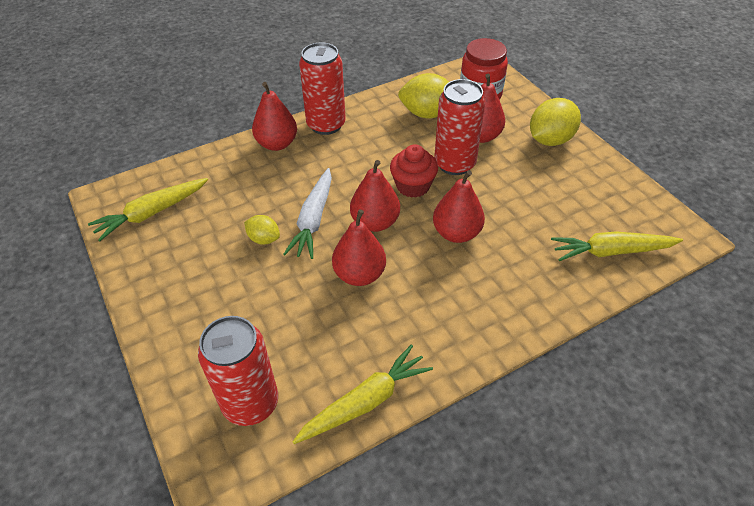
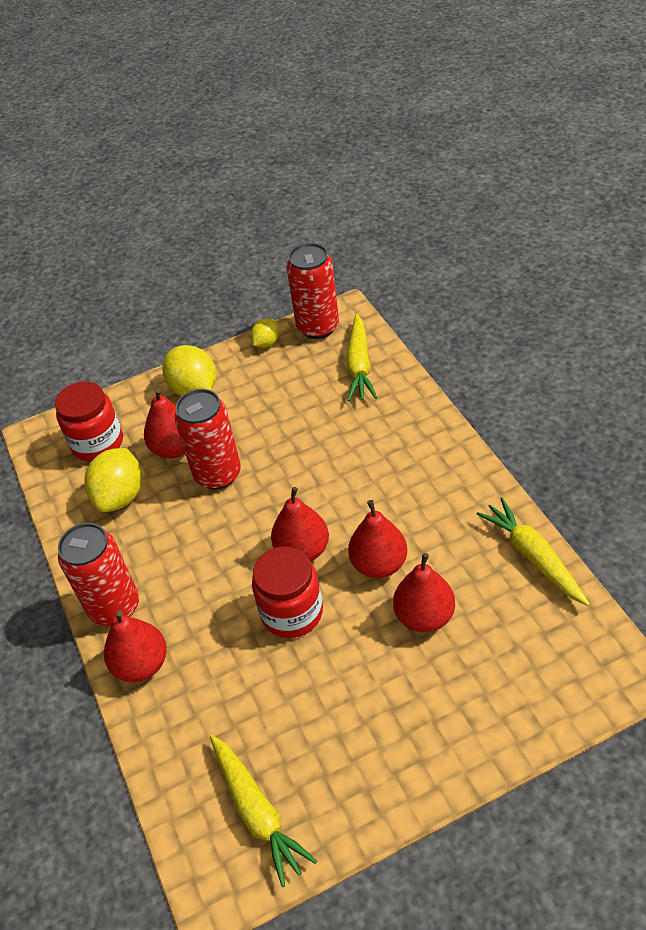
camera: 80 degrees left, 0 degrees up
red can [198,316,278,426] -> red can moved to [287,243,339,339]
yellow lemon [244,215,280,245] -> yellow lemon moved to [251,318,279,348]
white carrot [283,168,332,259] -> red jar [252,546,323,638]
red cupcake [390,144,438,198] -> none
red pear [433,170,485,243] -> red pear moved to [393,553,455,632]

